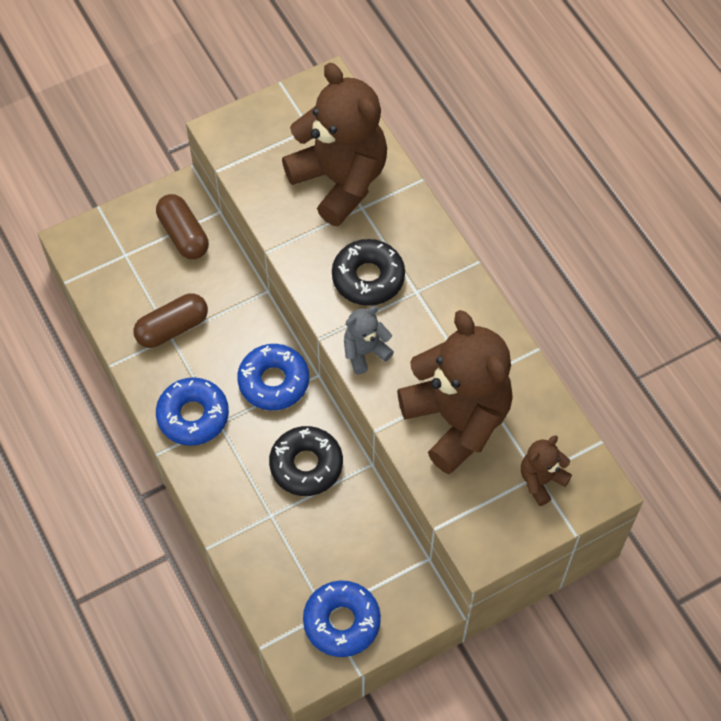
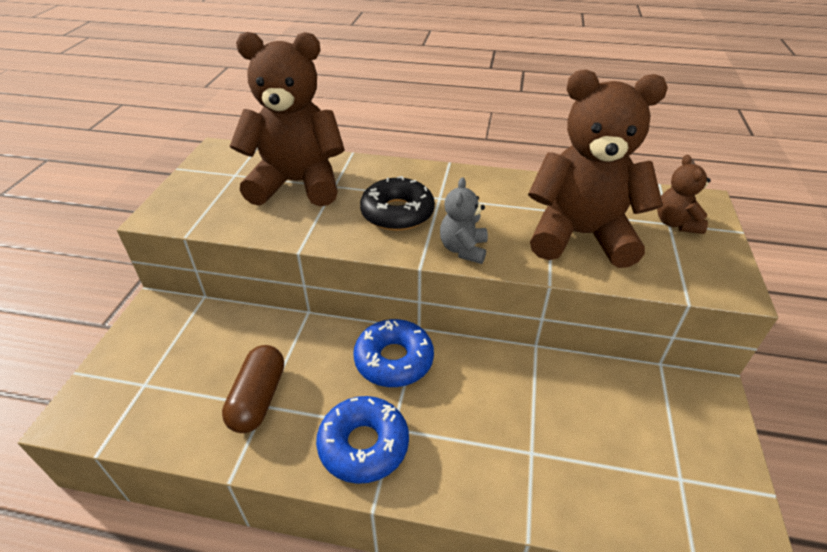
camera: 50 degrees left, 20 degrees down
brown capsule [156,194,209,259] -> none
black donut [269,426,343,496] -> none
blue donut [303,581,381,657] -> none

